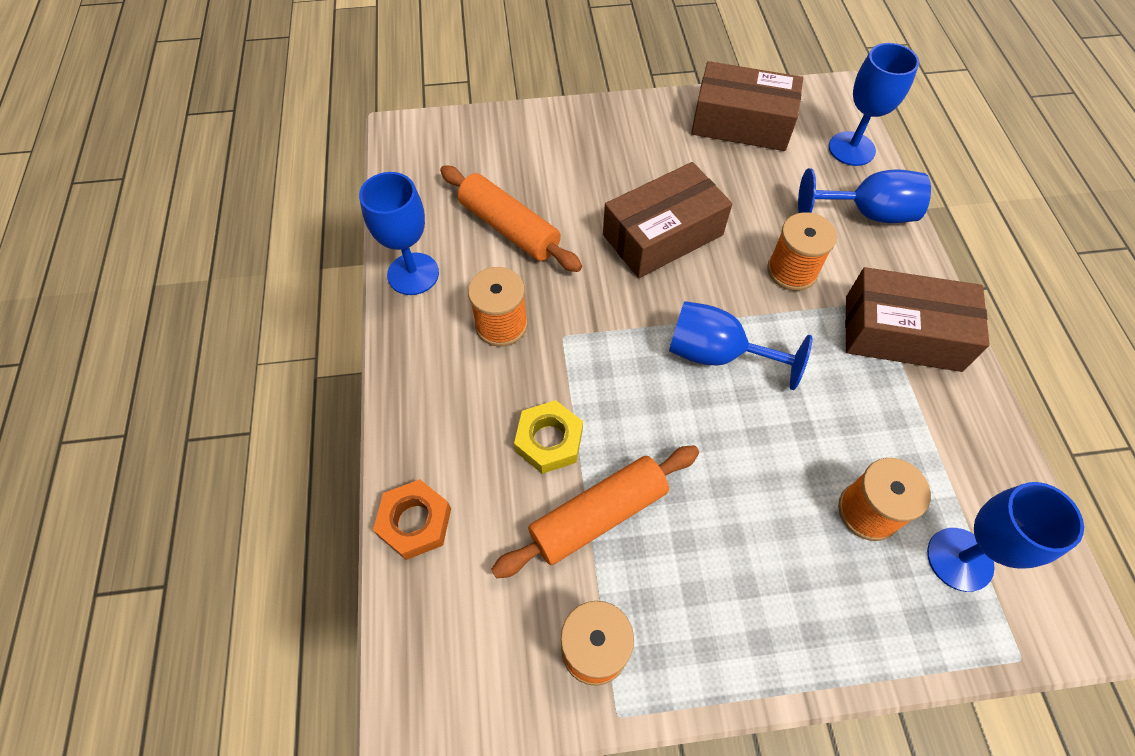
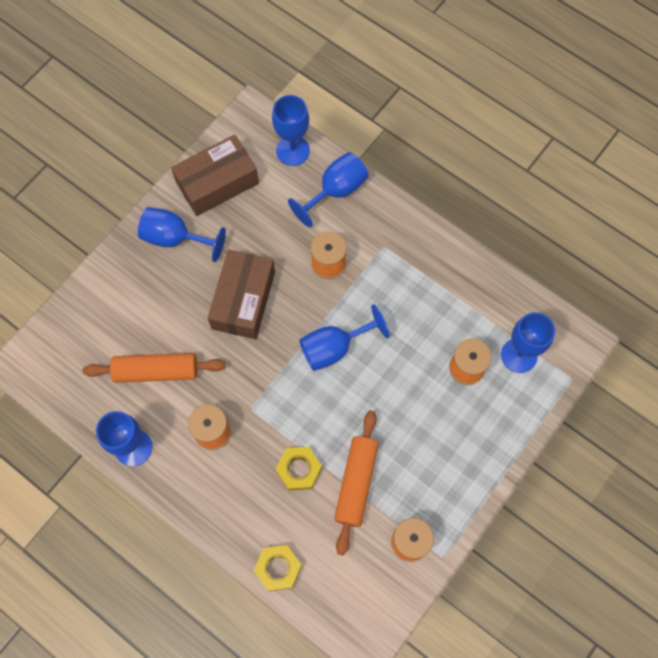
camera: 45 degrees left, 10 degrees up
orange nut [373,479,451,560] -> yellow nut [254,545,302,591]
brown box [845,267,990,372] -> none
none -> blue goblet [138,207,226,262]

